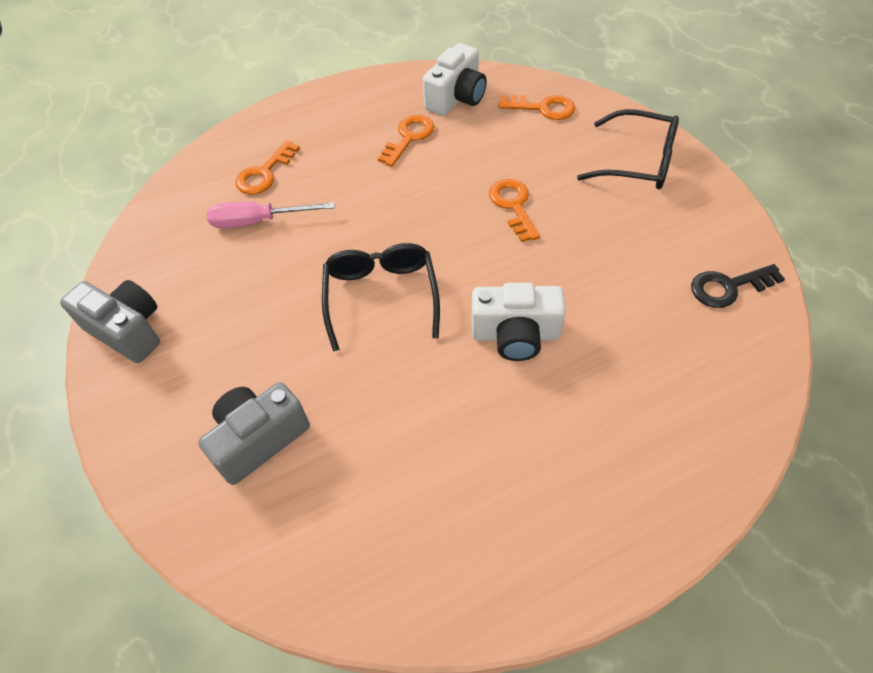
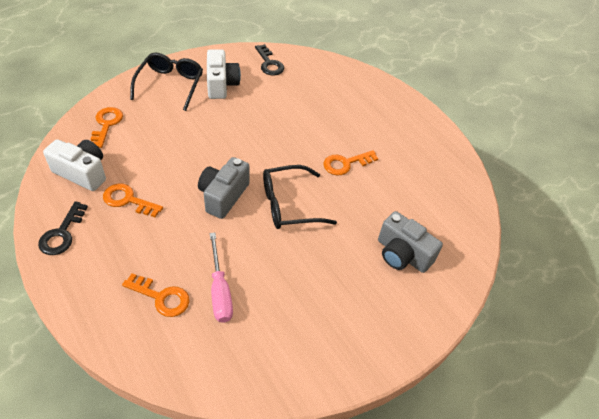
camera: 105 degrees left, 5 degrees down
grey camera [60,280,160,363] -> grey camera moved to [198,157,250,219]
white camera [472,283,566,361] -> white camera moved to [207,49,241,99]
orange key [489,179,540,242] -> orange key moved to [324,150,378,175]
none -> black key [38,201,88,255]

